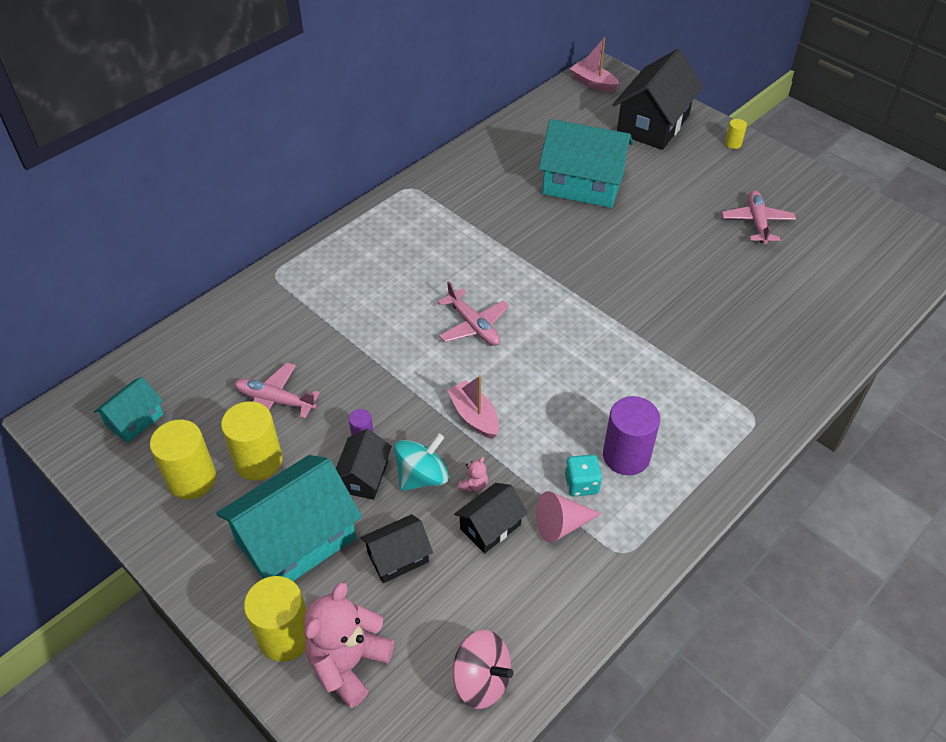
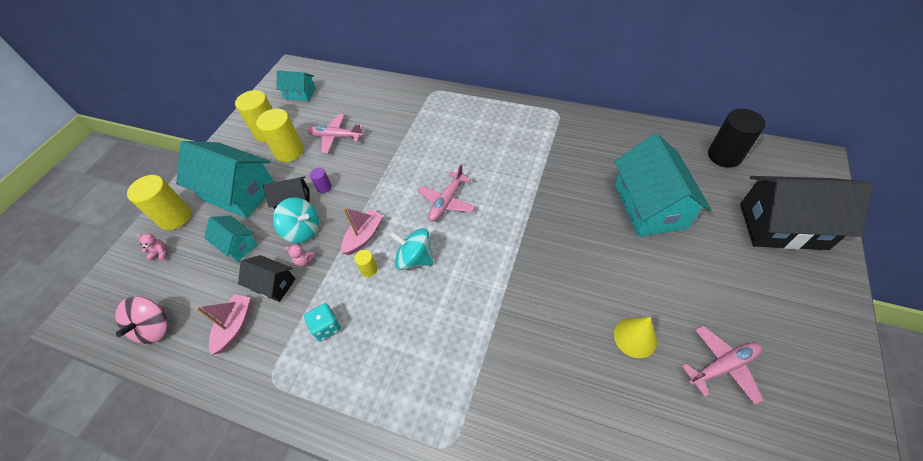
camera: 70 degrees right, 5 degrees up
pink plane [234,362,320,419] -> pink plane turned 75 degrees counterclockwise [308,114,363,154]
pink teddy bear [304,582,394,708] -> pink teddy bear [136,233,167,261], size x0.41
black house [361,514,433,583] -> turquoise house [204,216,258,262]
pink cone [536,491,602,543] -> none
pink boat [570,37,619,92] -> pink boat moved to [196,295,251,355]
purple cylinder [603,396,660,475] -> none
yellow cylinder [725,119,747,149] -> yellow cylinder moved to [354,250,378,277]
none -> turquoise spinning top [390,228,434,270]
none -> yellow cone [614,317,657,358]
none -> black cylinder [708,109,766,168]

